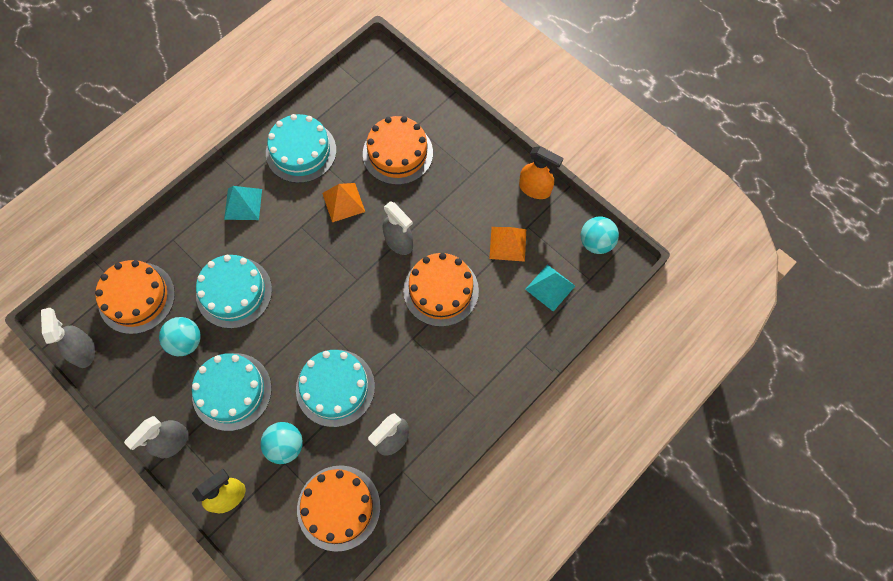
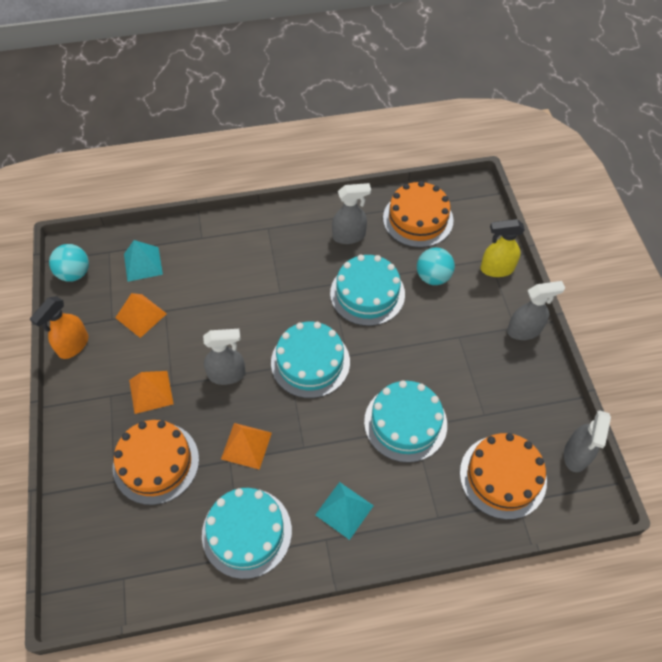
camera: 145 degrees left, 10 degrees down
turquoise ball [159,317,201,356] -> none
turquoise cake [192,353,272,431] -> turquoise cake moved to [271,322,350,398]
grey spray bottle [383,201,413,255] -> grey spray bottle turned 90 degrees clockwise [203,329,246,385]
orange cake [403,253,479,327] -> none
orange spray bottle [519,146,564,199] -> orange spray bottle turned 120 degrees counterclockwise [30,296,88,359]
none -> orange pyramid [129,371,174,414]

